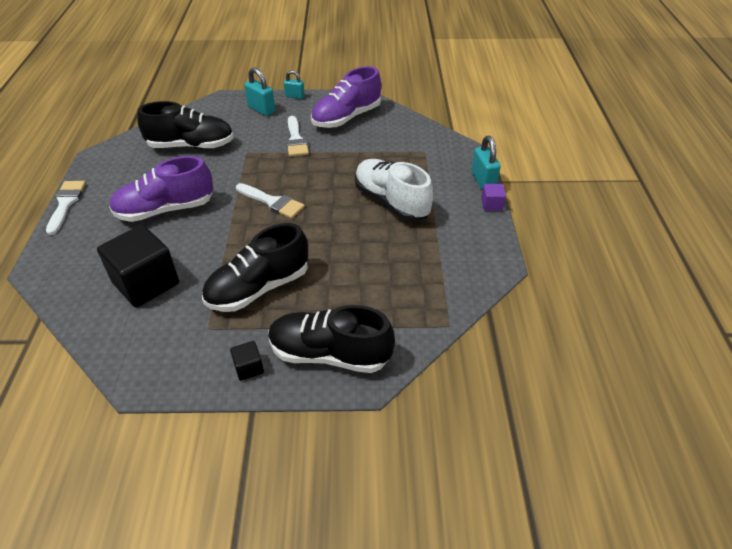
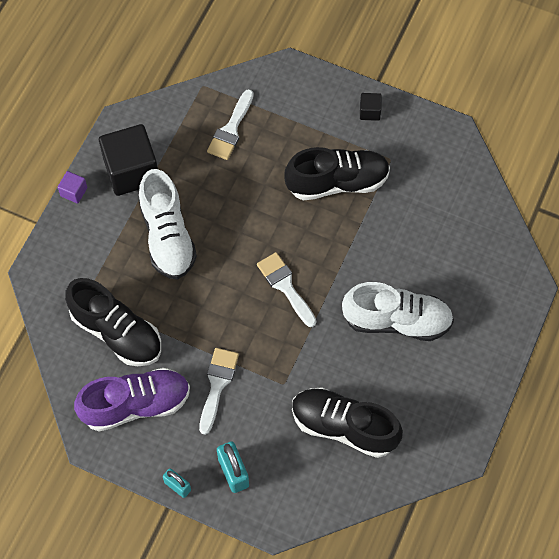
camera: 155 degrees left, 20 degrees up
white brush [46,181,86,235] -> white brush moved to [207,89,254,160]
black cube [97,225,179,308] -> black cube moved to [99,124,158,196]
purple shoe [109,156,213,222] -> white shoe [342,282,454,341]
black shoe [268,305,395,373] -> black shoe moved to [65,278,161,366]
turquoise padlock [471,136,501,191] -> none

